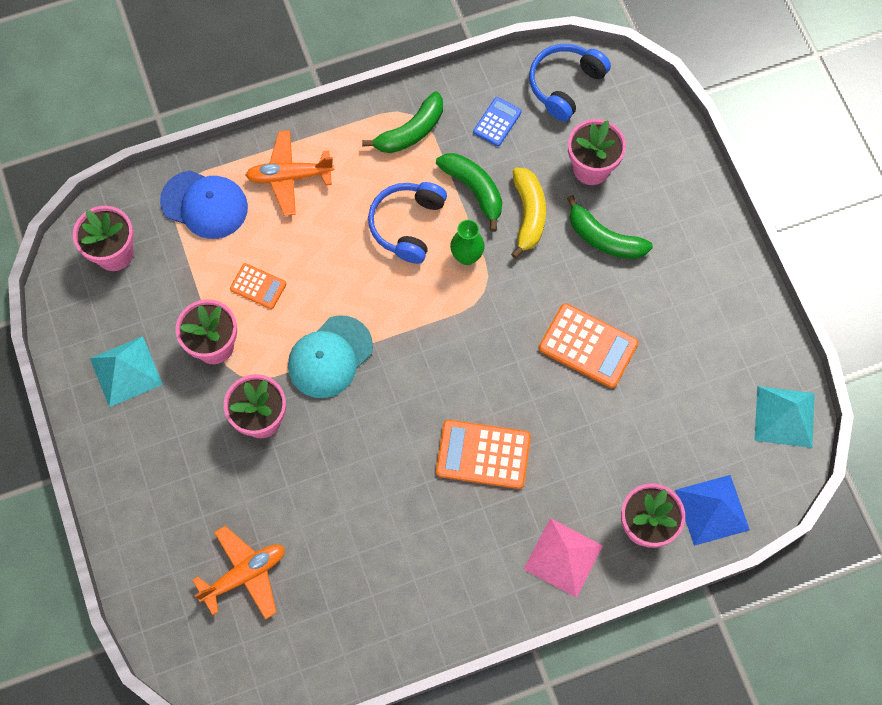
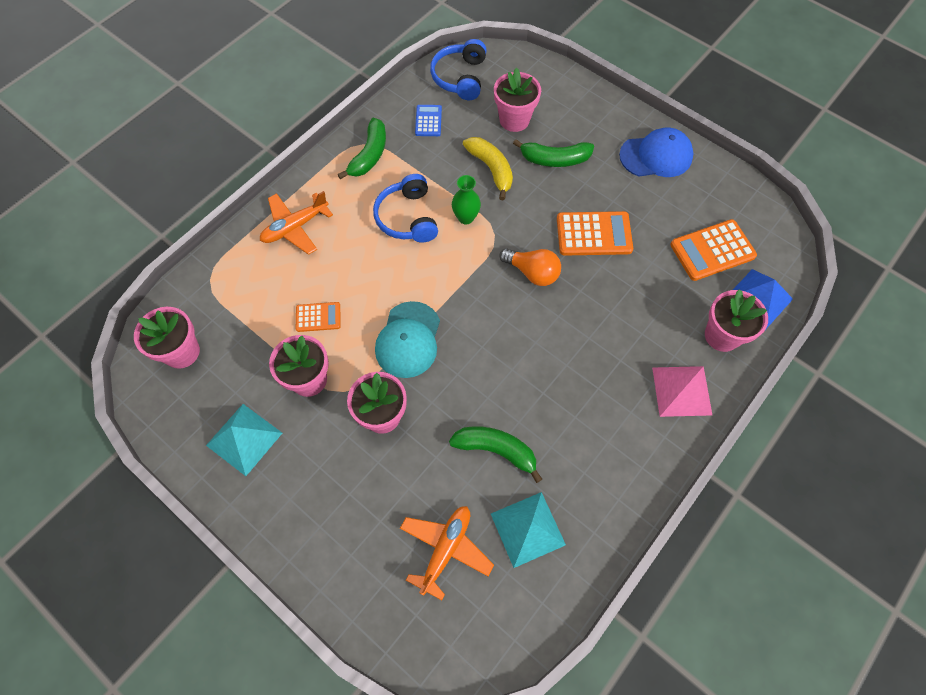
camera: 30 degrees left, 5 degrees down
blue cap [160,170,248,239] -> blue cap moved to [619,128,693,177]
green banana [436,153,502,231] -> green banana moved to [449,426,542,483]
orange calculator [436,420,531,489] -> orange calculator moved to [670,219,757,281]
turquoise pyramid [754,386,815,448] -> turquoise pyramid moved to [491,492,566,568]
none -> orange light bulb [499,248,561,286]

